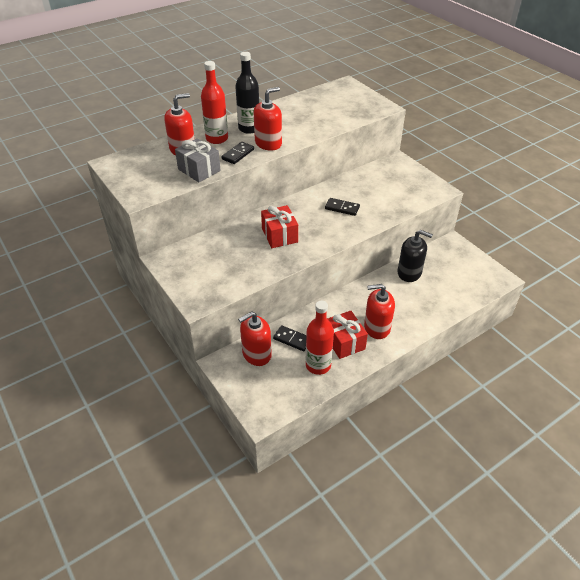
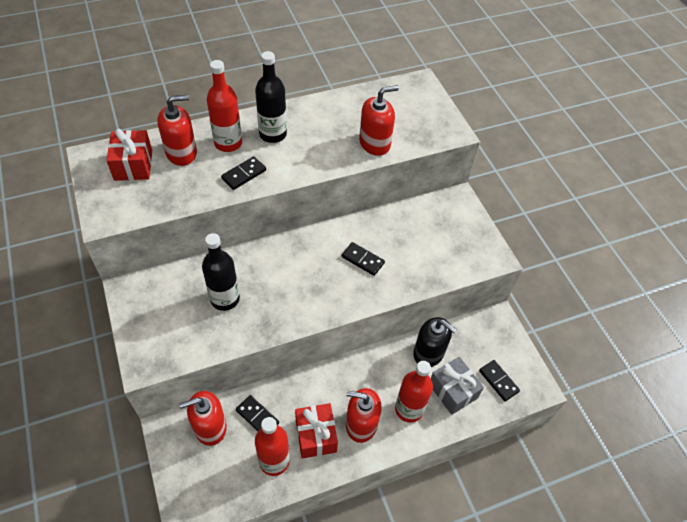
camera: 10 degrees right, 10 degrees up
grey gift [175,138,221,182] -> grey gift moved to [431,357,484,415]
red soap dispenser [254,87,282,150] -> red soap dispenser moved to [359,85,399,156]
red gift [261,205,298,248] -> red gift moved to [106,129,152,181]
none -> black bottle [202,233,240,311]
none -> red bottle [395,361,433,423]
none -> black domino [479,360,520,401]

